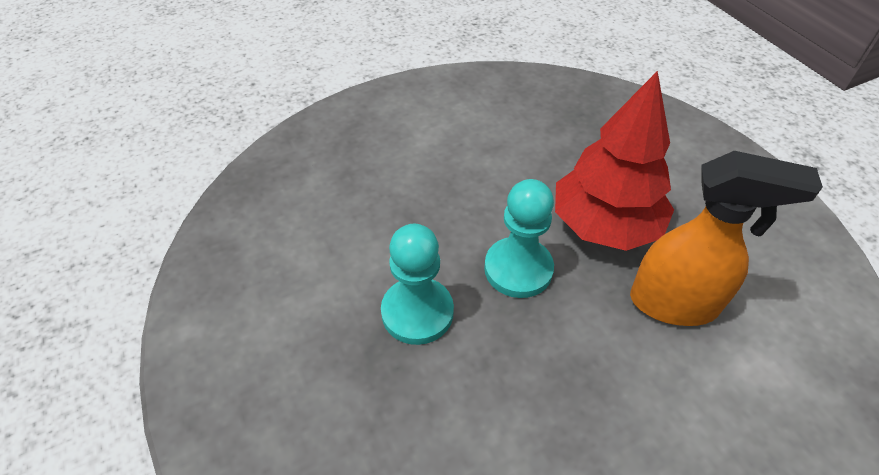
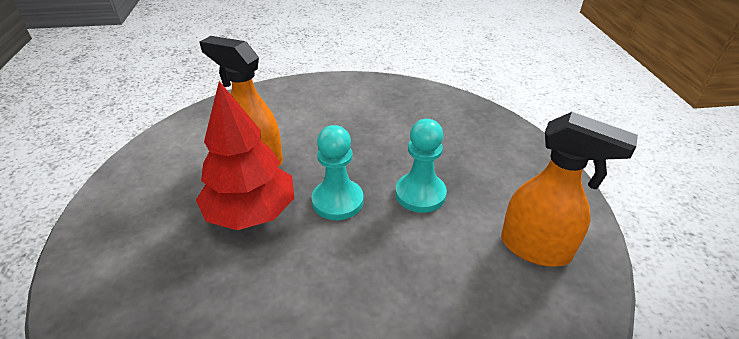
camera: 160 degrees left, 10 degrees down
none -> orange spray bottle [501,112,638,267]

